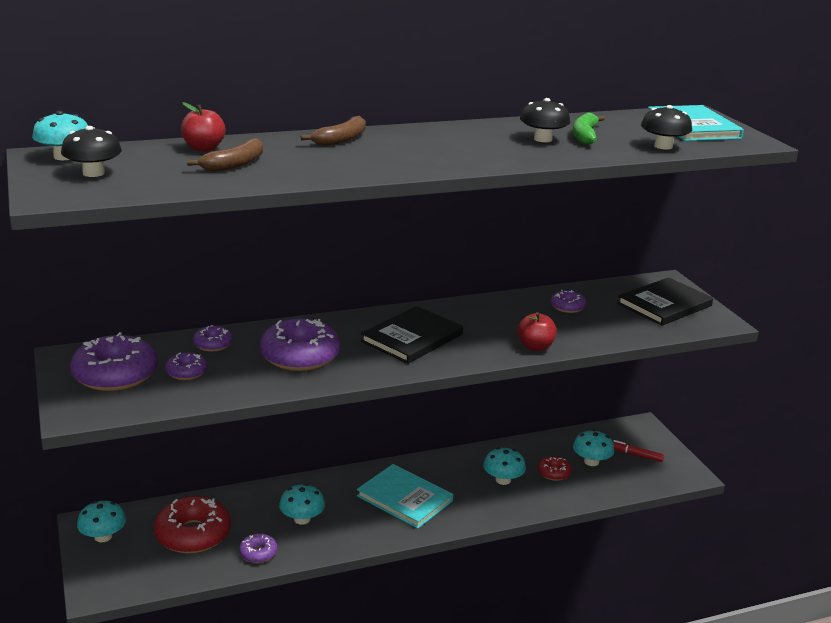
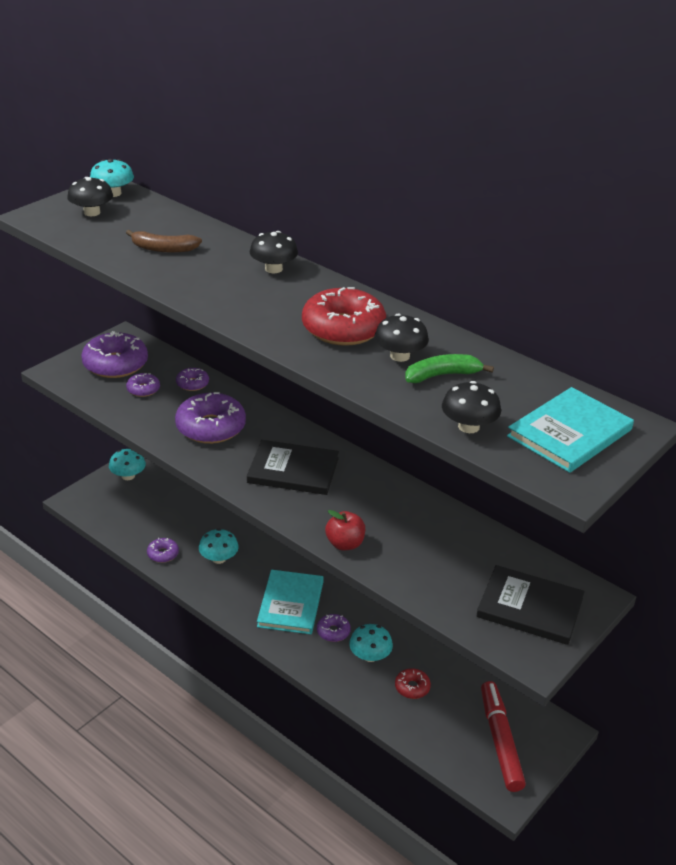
camera: 60 degrees right, 10 degrees up
red donut [154,496,231,554] -> red donut moved to [302,287,386,346]
red apple [181,102,226,151] -> none
brown banana [301,116,366,146] -> black mushroom [250,231,298,273]
purple donut [551,290,586,313] -> purple donut moved to [317,614,351,642]
turquoise mushroom [573,430,614,466] -> none
red marker [613,440,664,462] -> red marker [481,681,526,792], size x1.97

